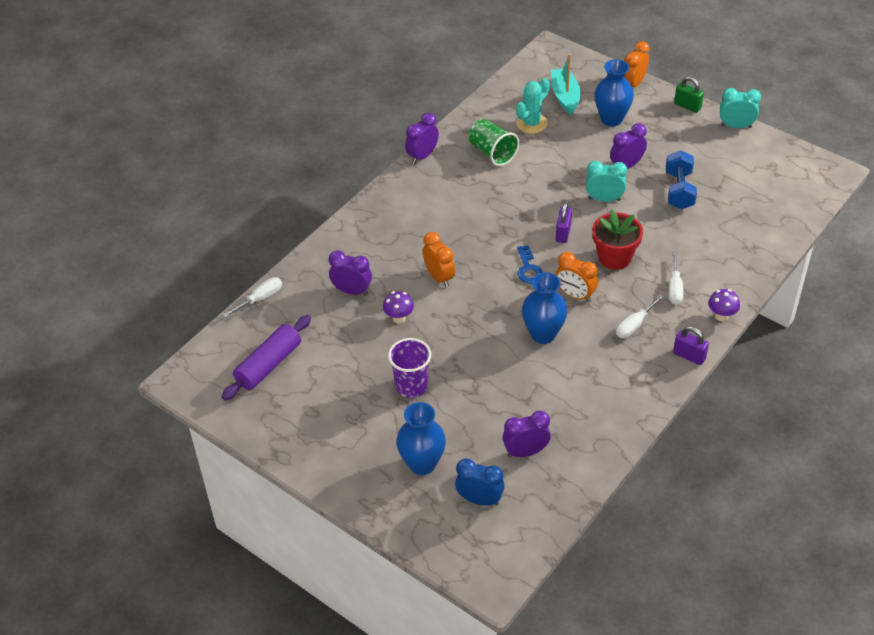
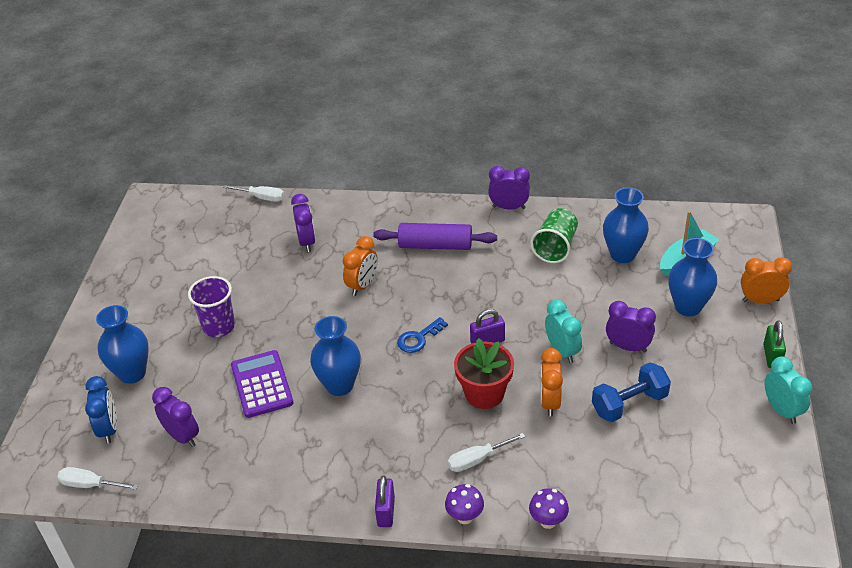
camera: 60 degrees right, 5 degrees down
purple rolling pin [222,315,311,401] -> purple rolling pin moved to [373,223,497,250]
purple mushroom [383,291,414,323] -> purple mushroom moved to [529,488,569,529]
turquoise cactus [516,78,550,134] -> blue vase [603,187,649,263]
orange clock [556,252,598,302] -> orange clock moved to [540,348,563,417]
white screwdriver [616,294,665,338] -> white screwdriver moved to [57,467,139,490]
none -> purple calculator [231,350,294,418]

